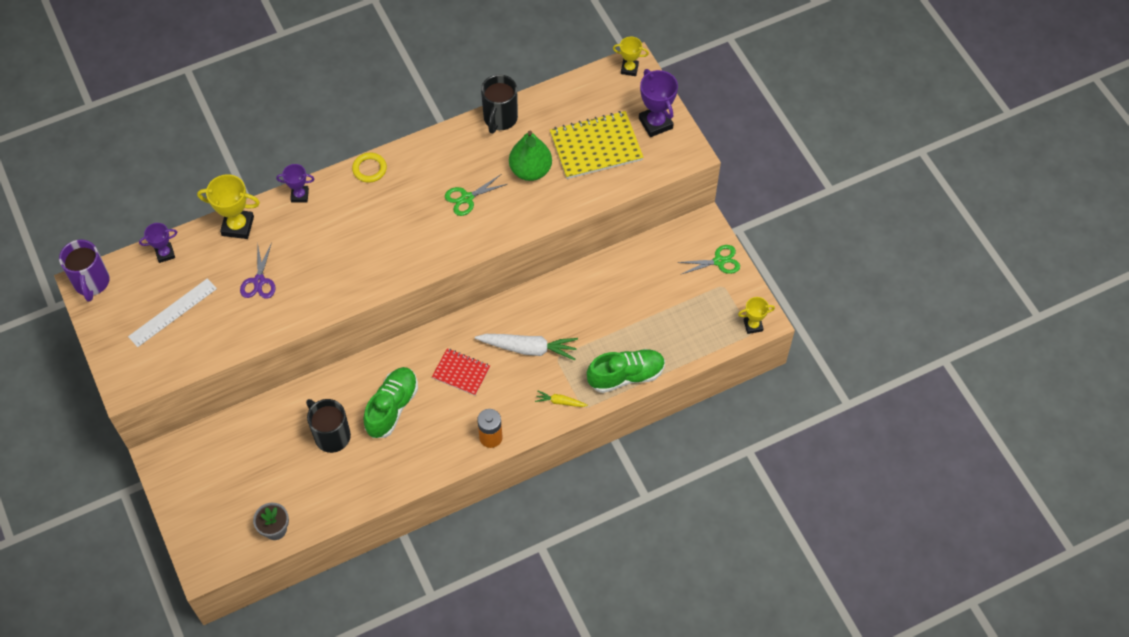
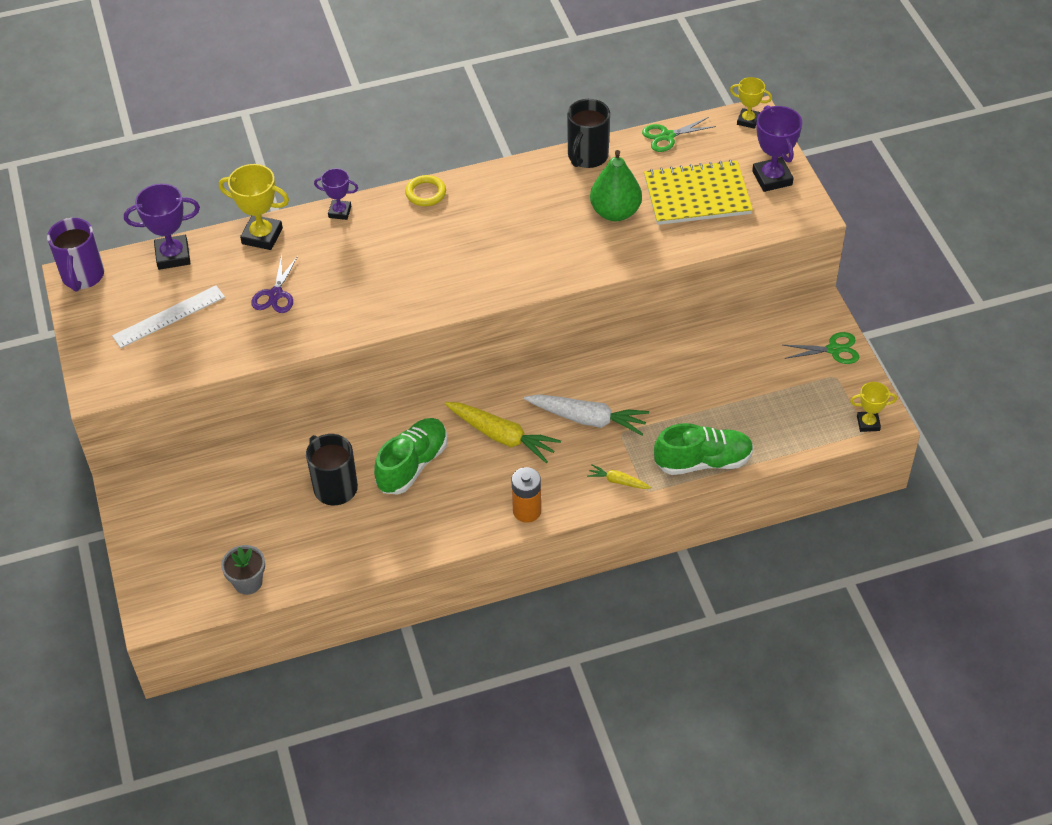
camera: 10 degrees right, 10 degrees down
purple trophy [139,223,177,263] -> purple trophy [124,183,200,270], size x1.63
red notebook [432,348,490,396] -> yellow carrot [445,402,561,463]
green scissors [445,175,507,216] -> green scissors moved to [642,117,716,152]

